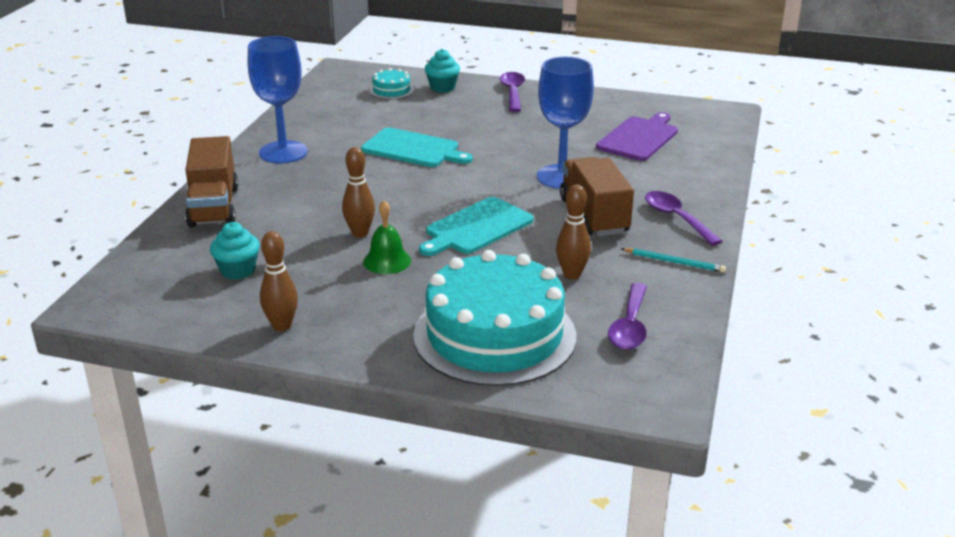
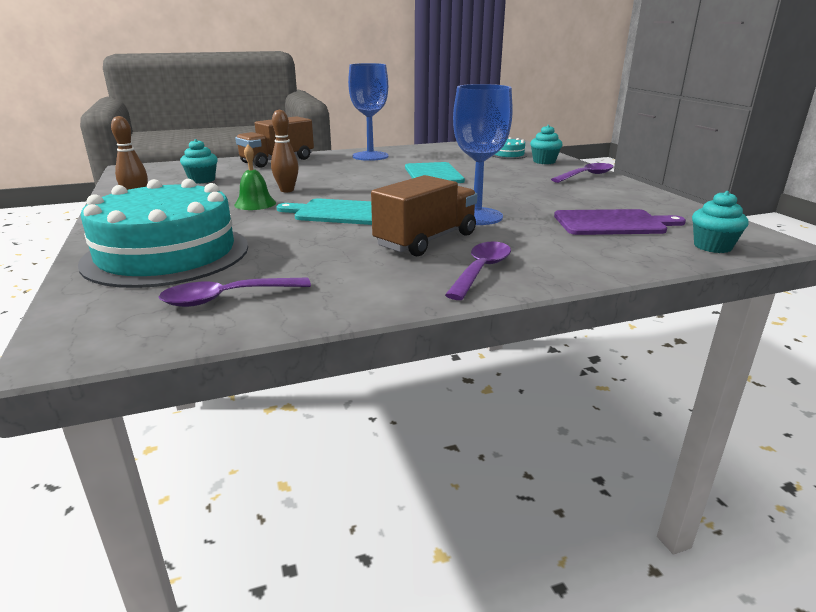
camera: 55 degrees right, 5 degrees down
brown bowling pin [556,184,591,279] -> none
turquoise pencil [622,248,726,273] -> none
none -> turquoise cupcake [692,191,748,253]

